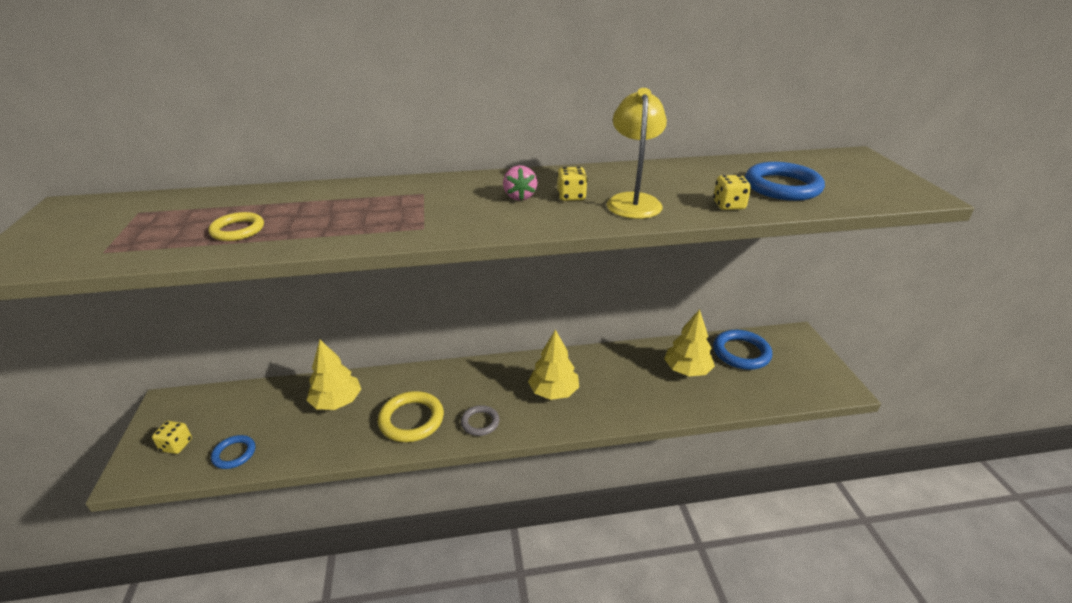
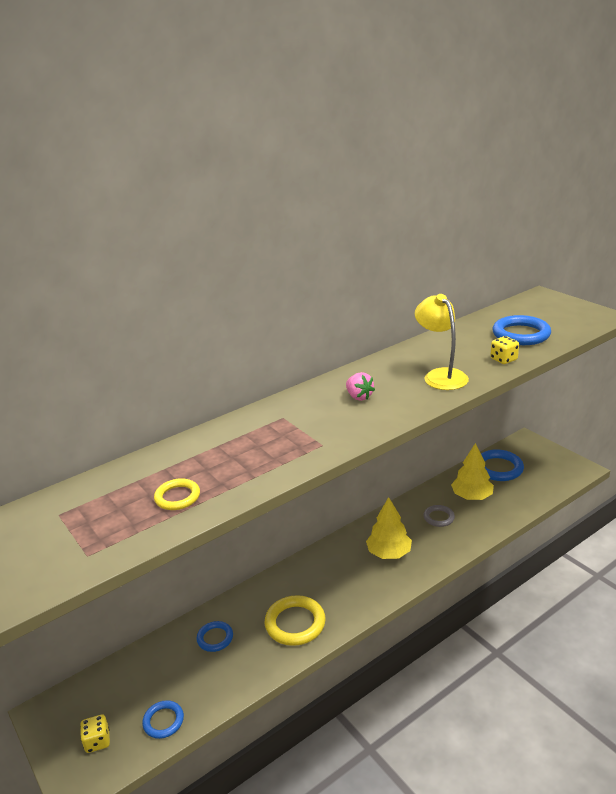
camera: 25 degrees left, 5 degrees down
yellow tree [307,340,361,410] -> blue ring [197,621,233,652]
grey ring [461,405,499,436] -> grey ring moved to [423,505,455,527]
yellow dice [557,167,588,201] -> none

